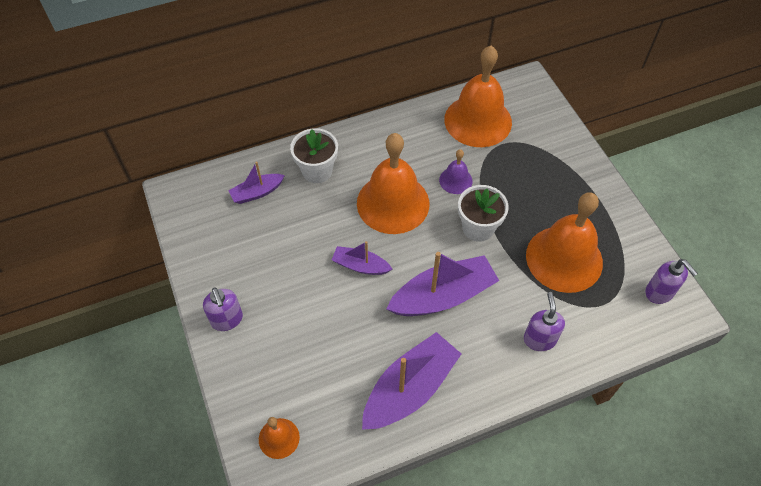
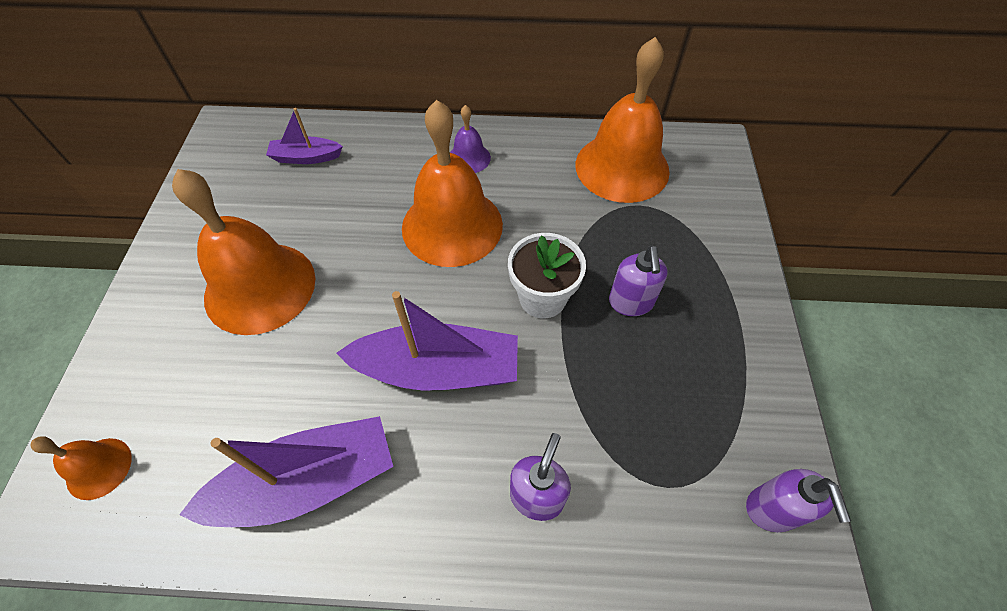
camera: 25 degrees right, 0 degrees up
purple soap dispenser [203,288,243,331] -> purple soap dispenser moved to [609,245,667,316]
white flower pot [290,128,338,183] -> none
purple boat [332,241,392,275] -> none
purple bell [439,149,473,194] -> purple bell moved to [450,105,491,173]
orange bell [526,192,603,293] -> orange bell moved to [172,169,315,335]

